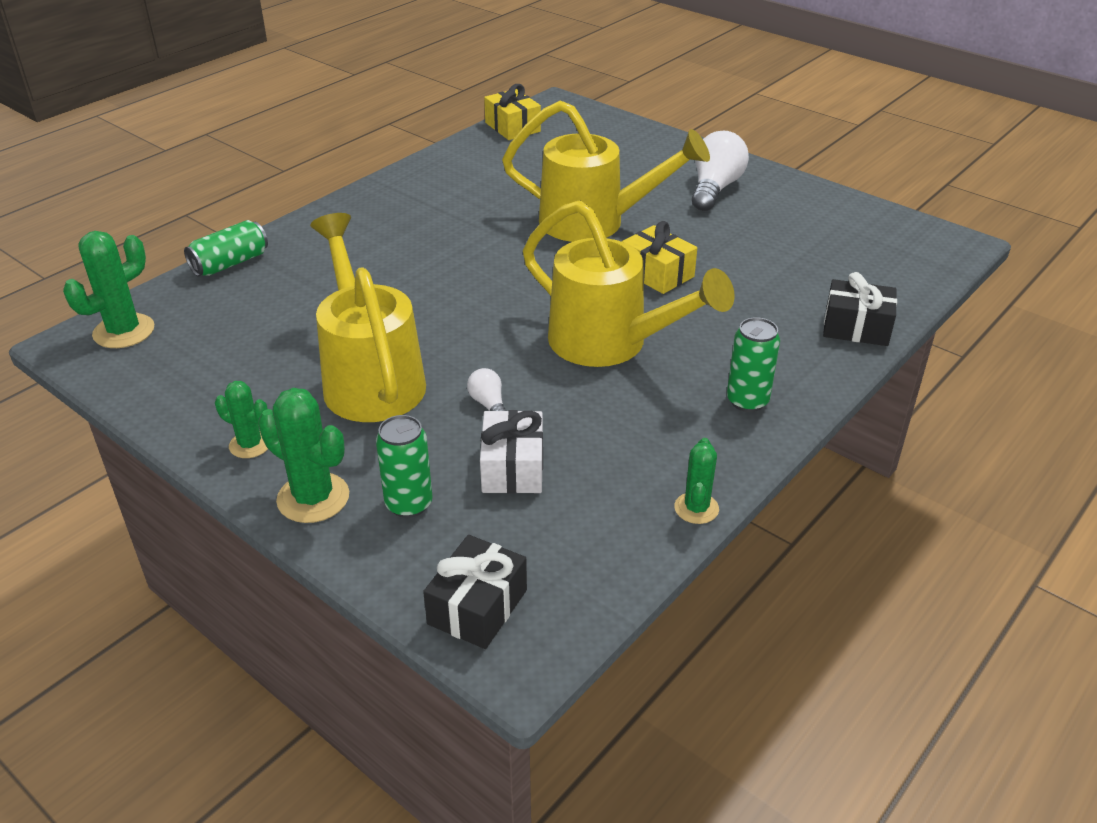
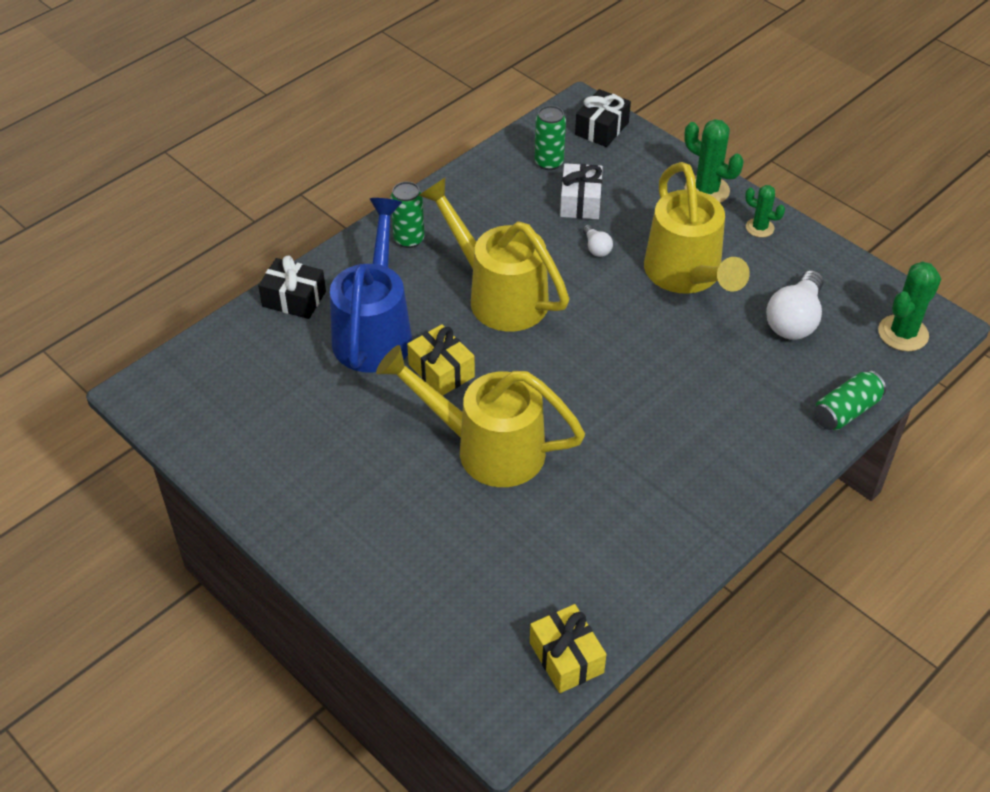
camera: 175 degrees left, 10 degrees up
green can [376,415,433,518] -> green can moved to [534,106,566,170]
green cactus [674,438,719,524] -> none
white light bulb [692,131,749,211] -> white light bulb moved to [766,270,824,340]
none -> blue watering can [330,198,412,372]

